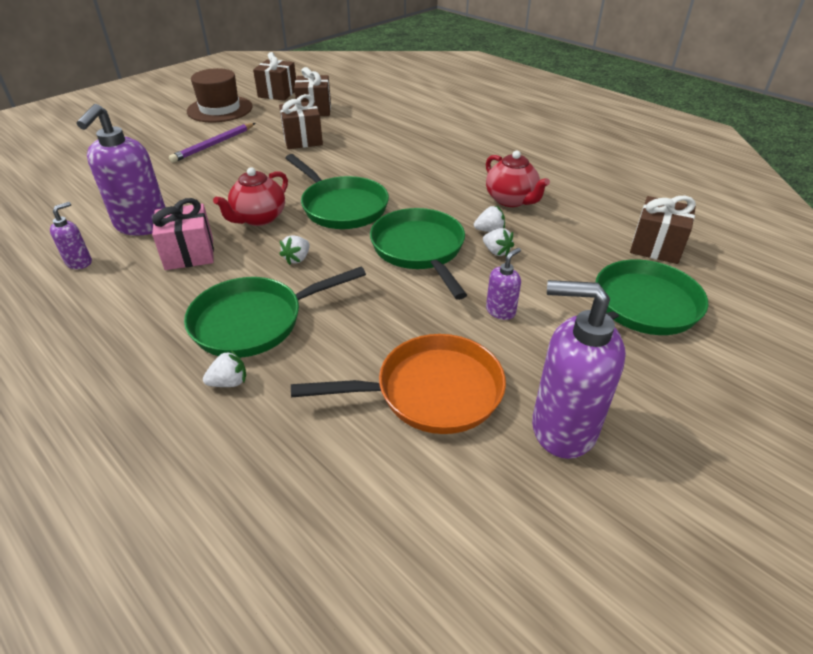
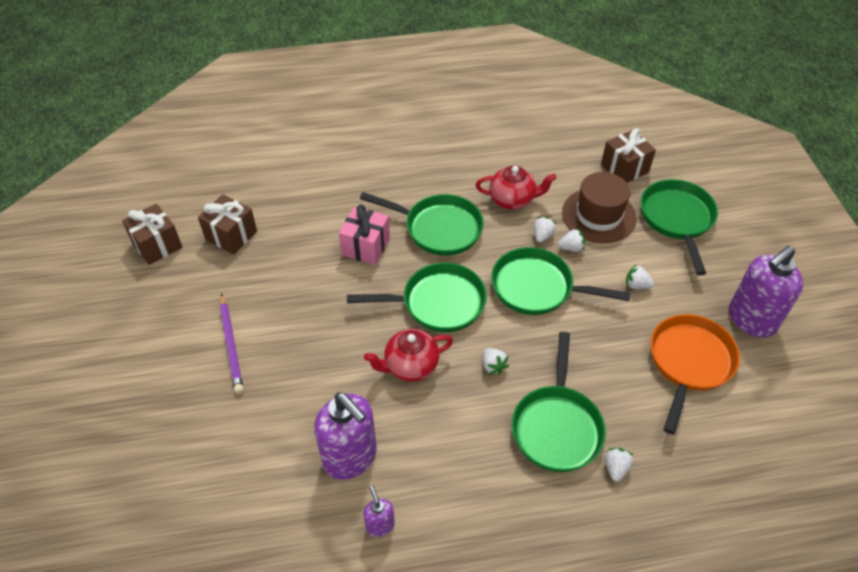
camera: 55 degrees left, 10 degrees up
pink gift [152,198,214,270] -> pink gift moved to [339,204,390,265]
brown hat [187,68,253,123] -> brown hat moved to [562,172,636,243]
red teapot [213,167,288,226] -> red teapot turned 90 degrees clockwise [364,329,453,381]
brown gift [279,94,323,149] -> none
purple soap dispenser [486,248,521,320] -> white strawberry [626,264,654,289]
none -> green pan [360,192,484,256]

